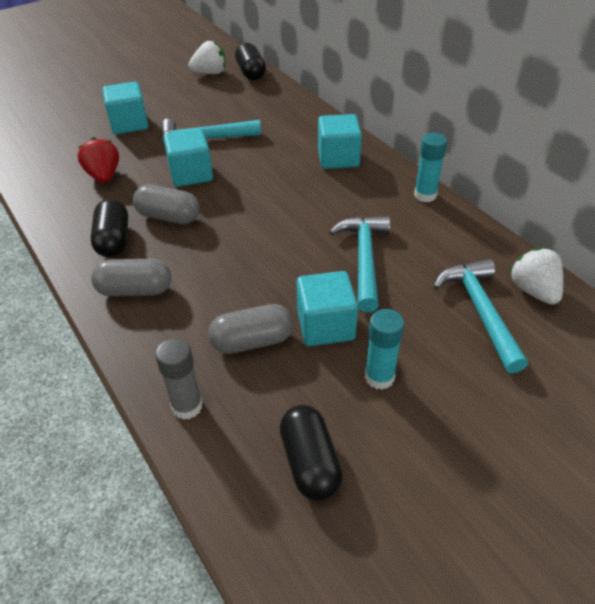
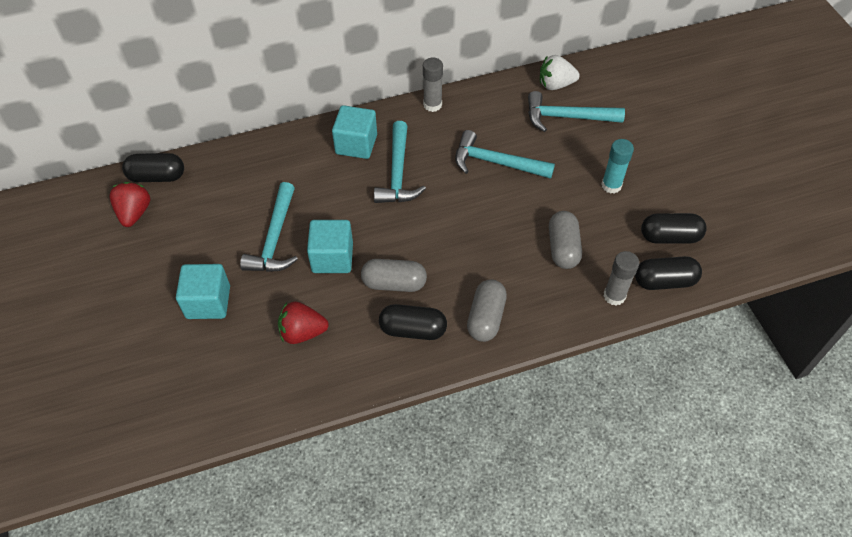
camera: 75 degrees left, 10 degrees up
grey capsule [133,184,200,224] -> grey capsule turned 60 degrees clockwise [361,259,427,292]
white strawberry [188,41,225,74] -> red strawberry [109,182,151,227]
turquoise cube [296,271,358,346] -> none
turquoise glue stick [414,133,447,202] -> grey glue stick [423,58,443,112]
none -> turquoise hammer [374,121,426,203]
none -> black capsule [635,256,702,290]

